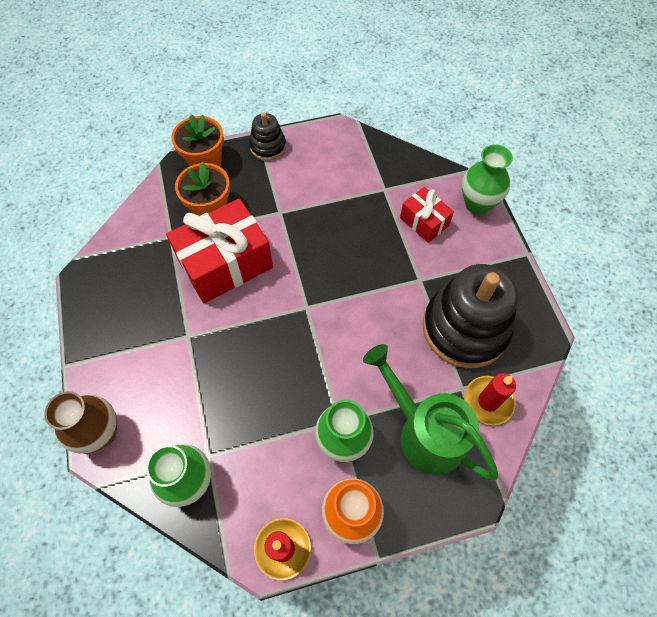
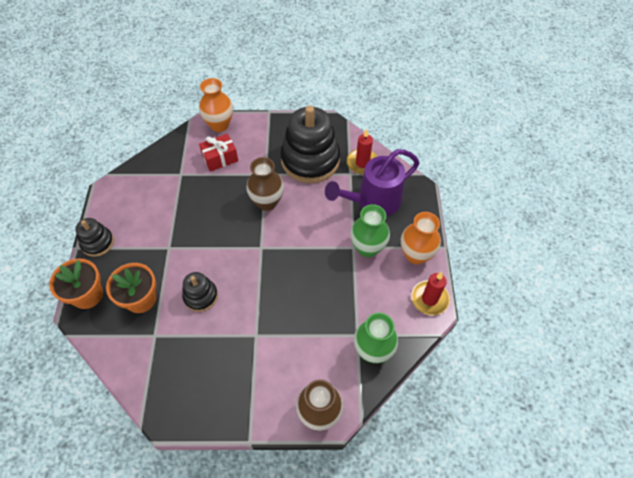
camera: 75 degrees left, 5 degrees down
red gift [166,199,273,303] -> black stacking toy [182,272,218,312]
green watering can [363,344,498,480] -> purple watering can [325,149,419,216]
green vase [462,144,513,215] -> orange vase [199,78,233,132]
none -> brown vase [246,157,284,211]

